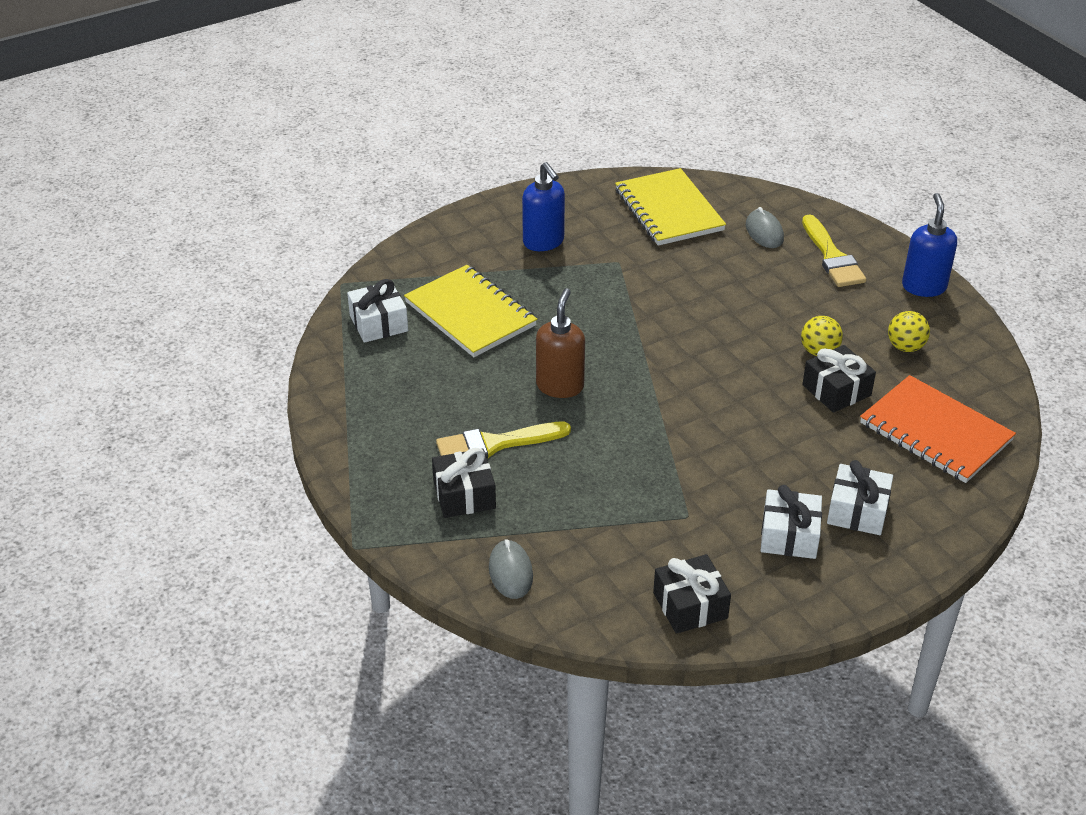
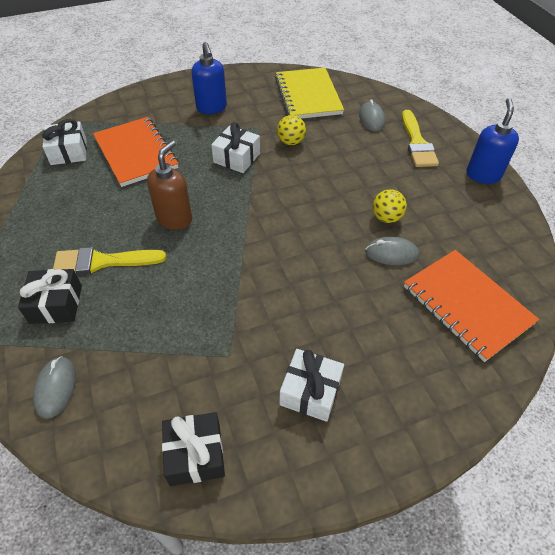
camera: 10 degrees right, 10 degrees up
yellow notebook [404,265,537,357] -> orange notebook [93,117,179,187]
black gift [802,345,876,413] -> grey mouse [365,237,419,265]
white gift [827,460,893,535] -> white gift moved to [211,122,260,173]
yellow ball [888,311,930,352] -> yellow ball moved to [277,115,306,145]

